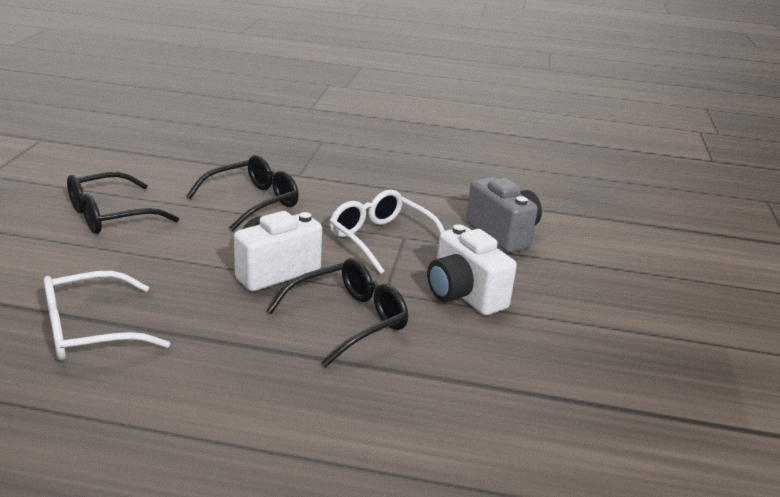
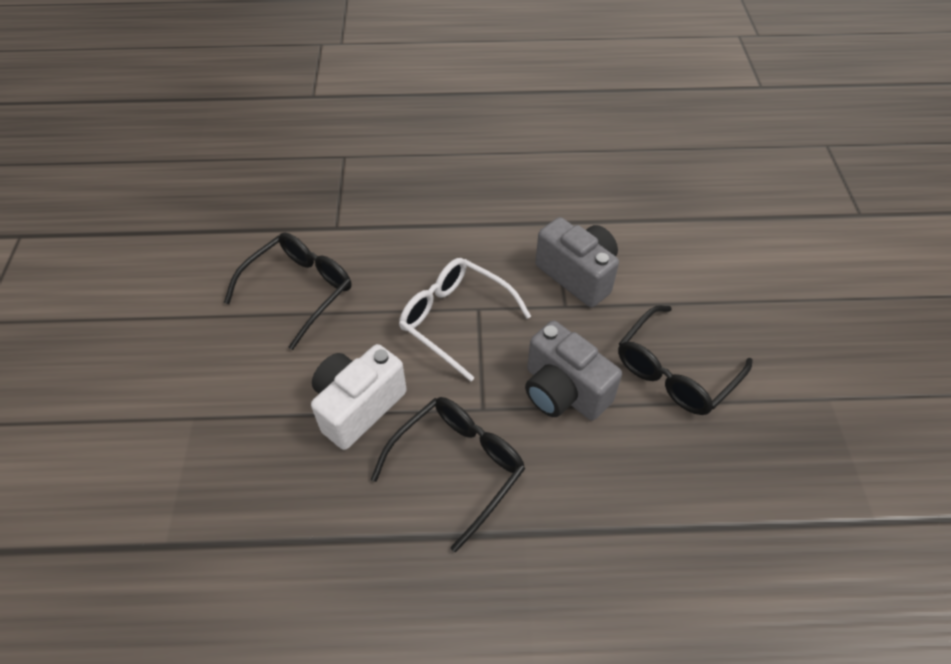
camera: 10 degrees left, 25 degrees up
white glasses [44,271,170,360] -> none
black glasses [67,172,179,234] -> black glasses moved to [618,305,753,415]
white camera [427,224,517,315] -> grey camera [525,321,622,420]

